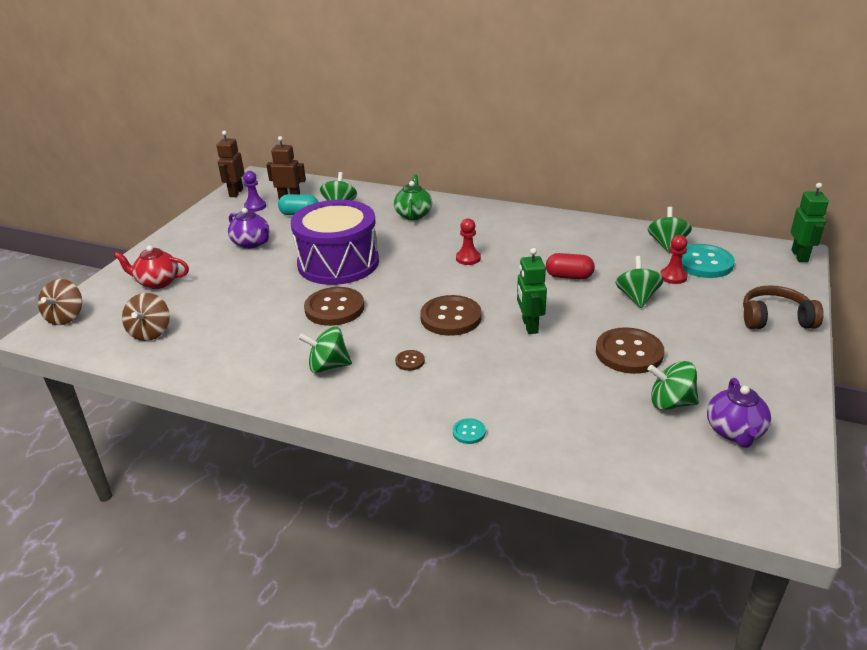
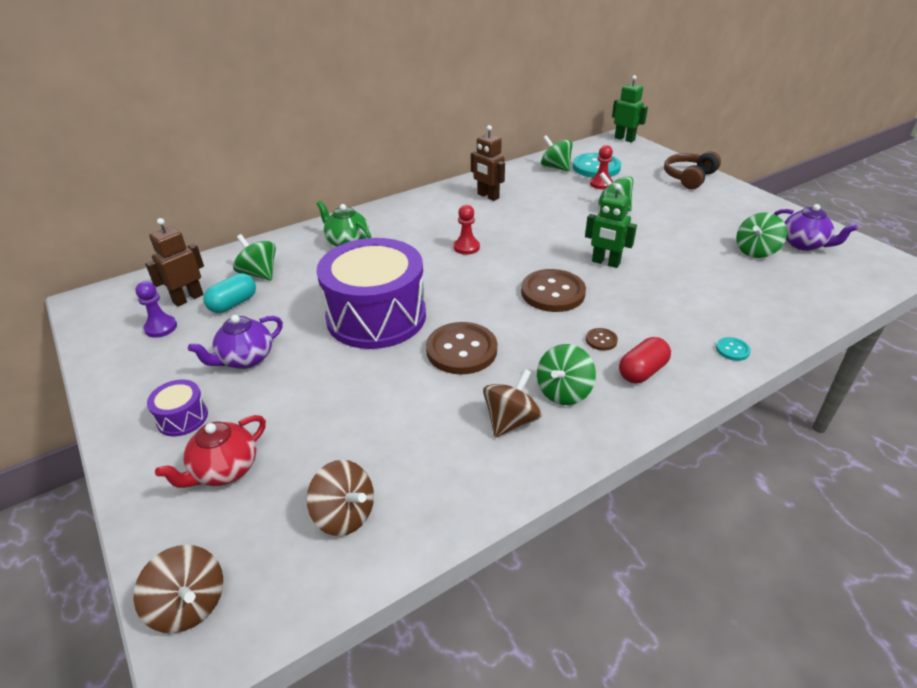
camera: 55 degrees left, 5 degrees up
brown robot [216,131,245,197] -> brown robot moved to [471,125,505,201]
purple teapot [228,208,269,249] -> purple teapot turned 150 degrees clockwise [188,315,283,369]
red capsule [546,253,595,279] -> red capsule moved to [619,337,671,383]
brown button [596,327,664,374] -> none
none -> purple drum [147,380,208,436]
none -> brown spinning top [483,369,542,438]

